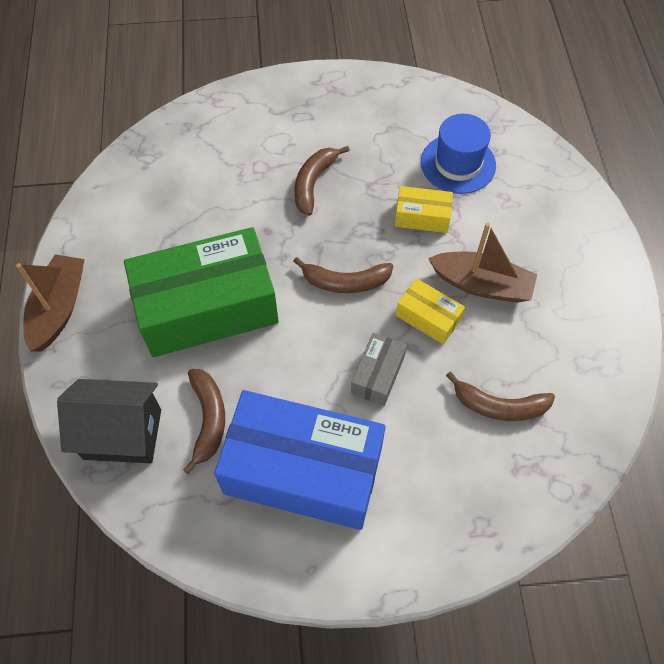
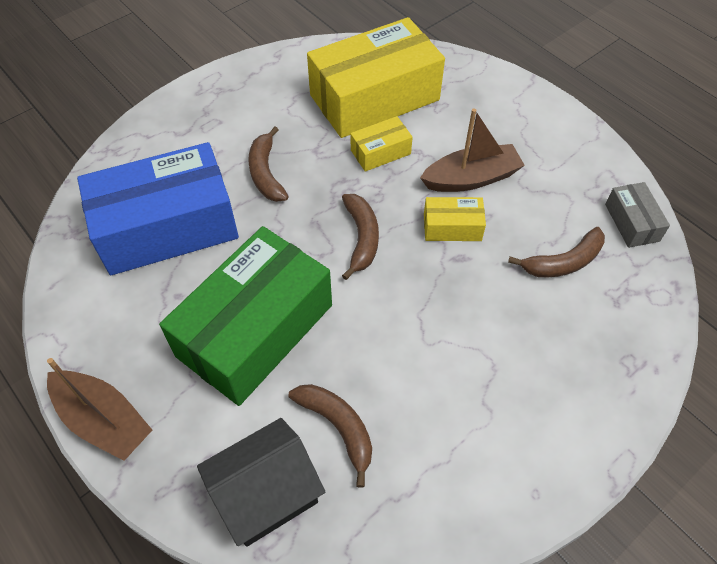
camera: 35 degrees left, 5 degrees down
brown boat [16,254,85,352] -> brown boat turned 150 degrees clockwise [47,358,152,461]
blue box [214,390,386,530] -> blue box moved to [77,142,239,275]
brown banana [293,257,393,293] -> brown banana turned 60 degrees counterclockwise [342,194,379,280]
grey box [351,333,407,406] -> grey box moved to [605,182,670,248]
blue hat [421,114,496,194] -> yellow box [307,17,445,138]

